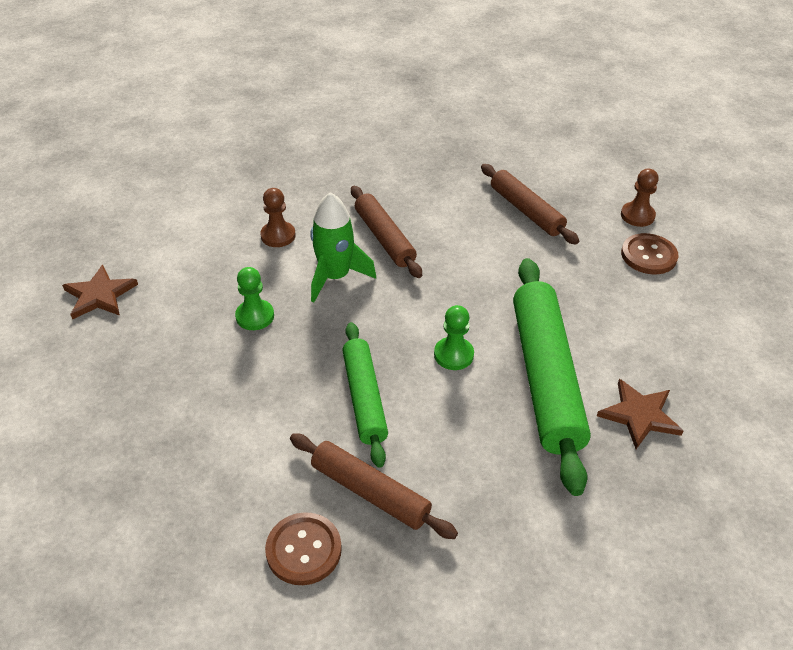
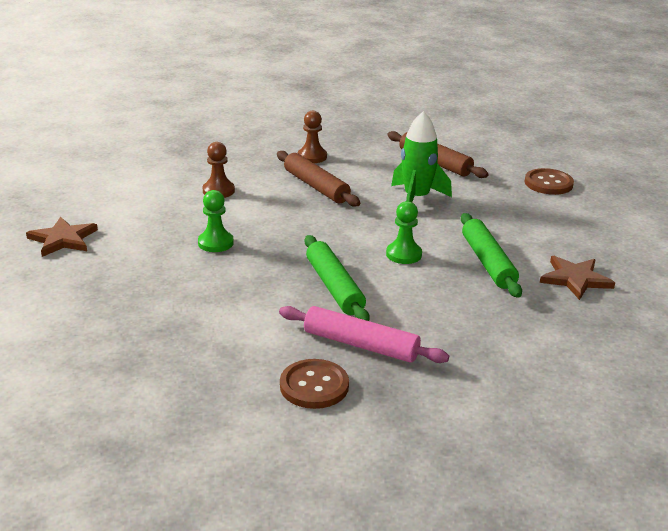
camera: 10 degrees left, 15 degrees down
brown rolling pin [290,434,458,539] -> pink rolling pin [279,306,449,363]
green rocket [311,192,376,302] -> green rocket moved to [391,111,452,202]
green rolling pin [513,258,591,496] -> green rolling pin [461,213,522,298], size x0.60
brown pawn [621,169,659,227] -> brown pawn moved to [298,111,327,163]

